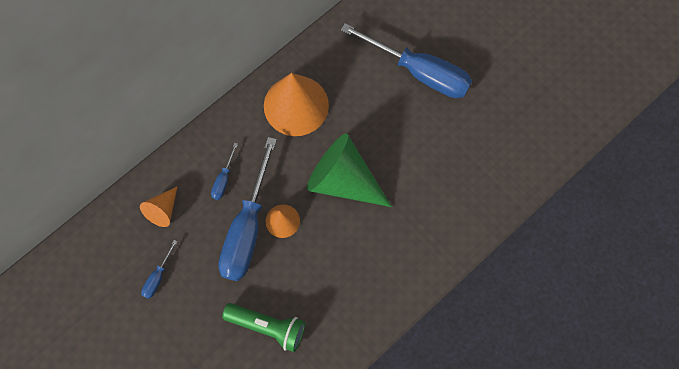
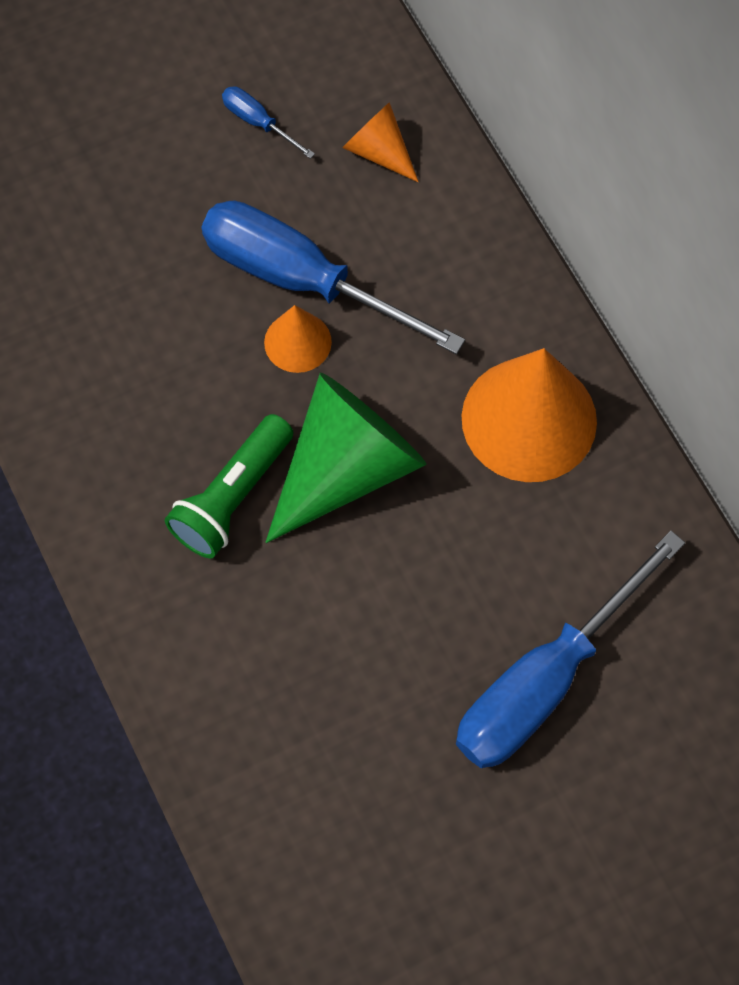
camera: 105 degrees right, 5 degrees down
blue screwdriver [211,143,238,200] -> none
green flashlight [222,303,305,352] -> green flashlight moved to [165,414,293,558]

